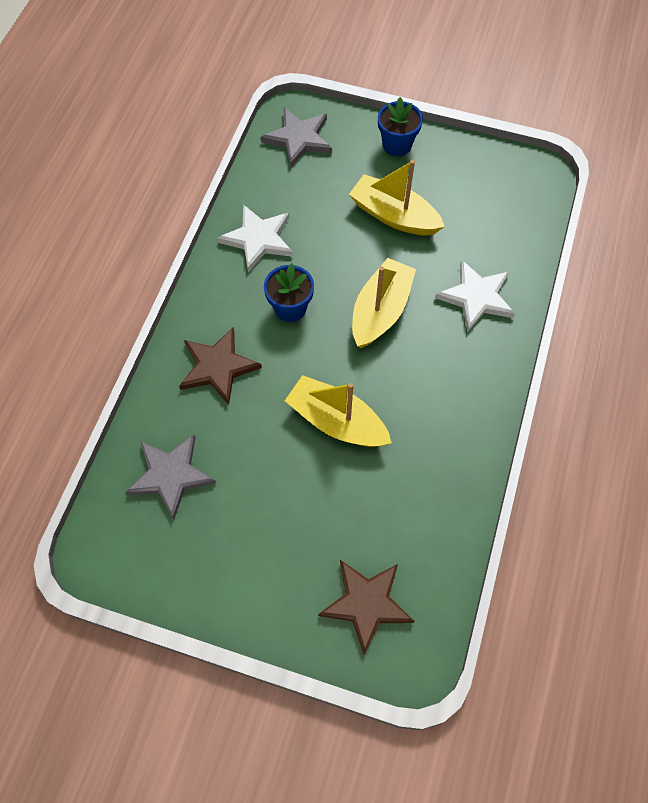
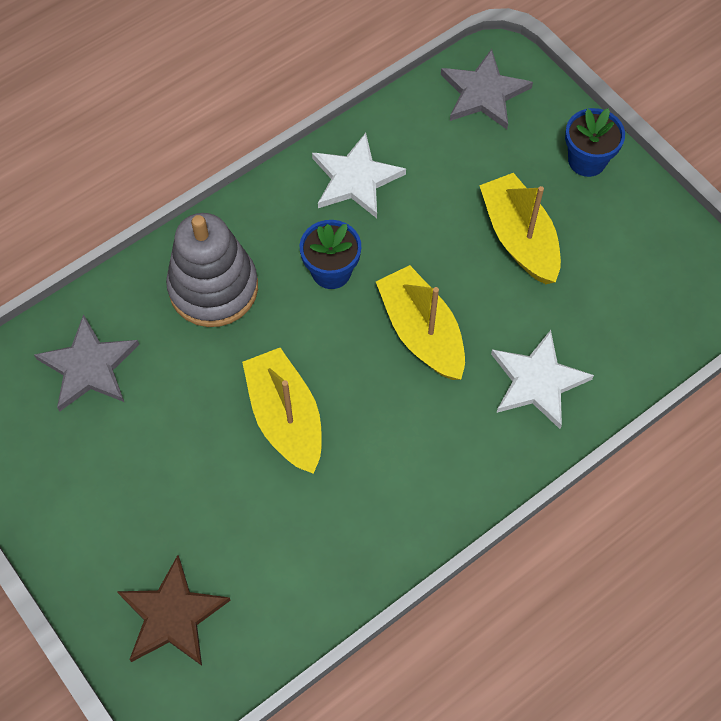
camera: 35 degrees right, 0 degrees up
brown star [179,327,262,405] -> grey stacking toy [166,213,258,327]
yellow boat [352,258,416,348] -> yellow boat turned 90 degrees counterclockwise [376,265,465,380]

